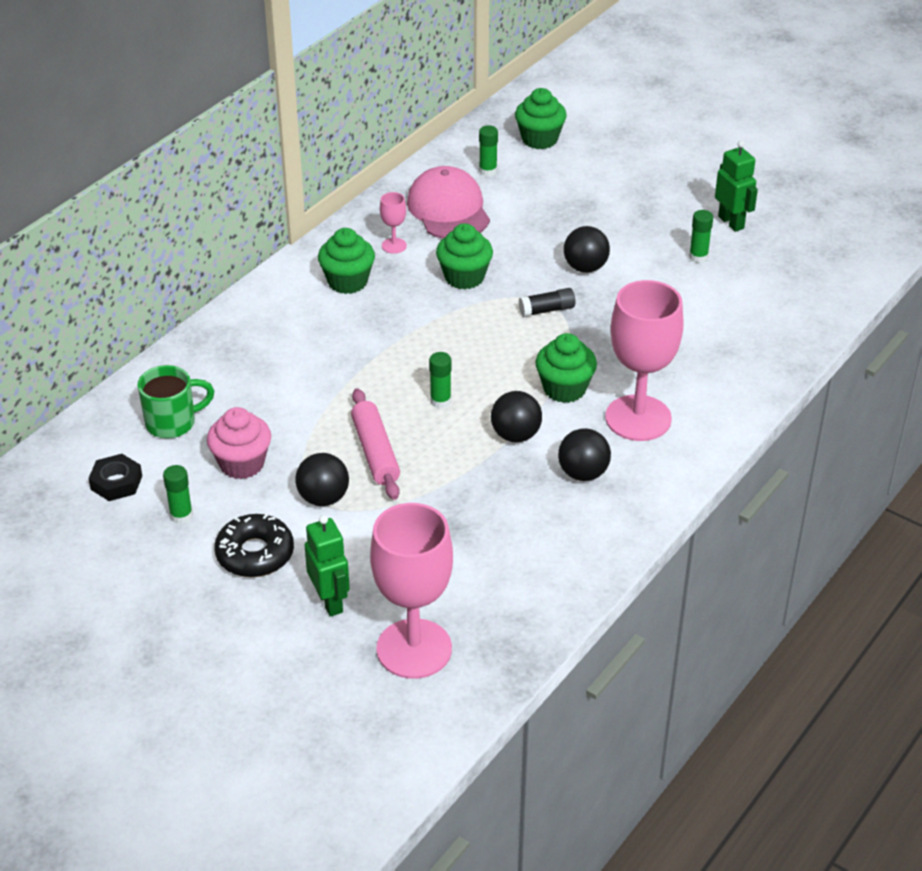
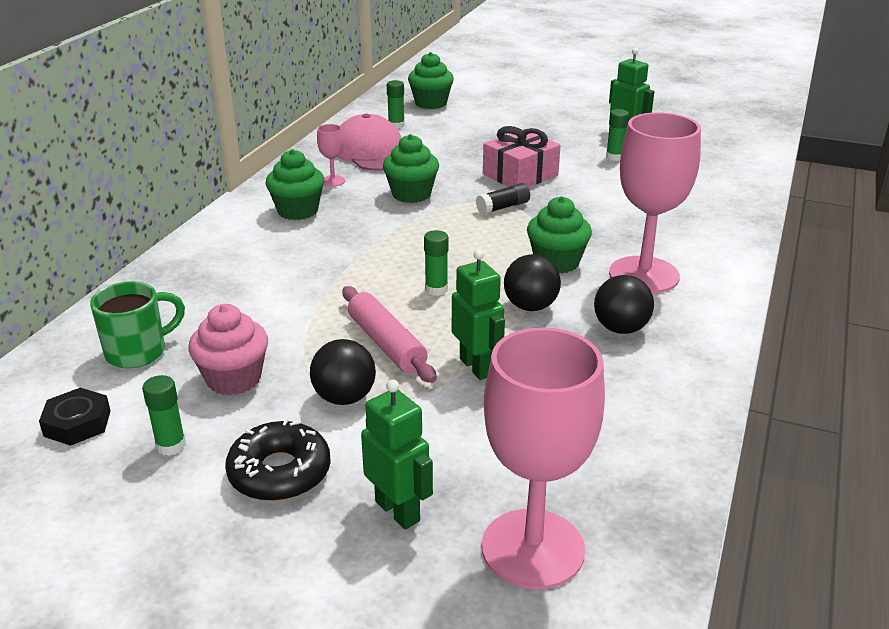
camera: 15 degrees left, 10 degrees down
black ball [564,226,610,273] -> pink gift [483,126,561,187]
none -> green robot [452,249,505,380]

